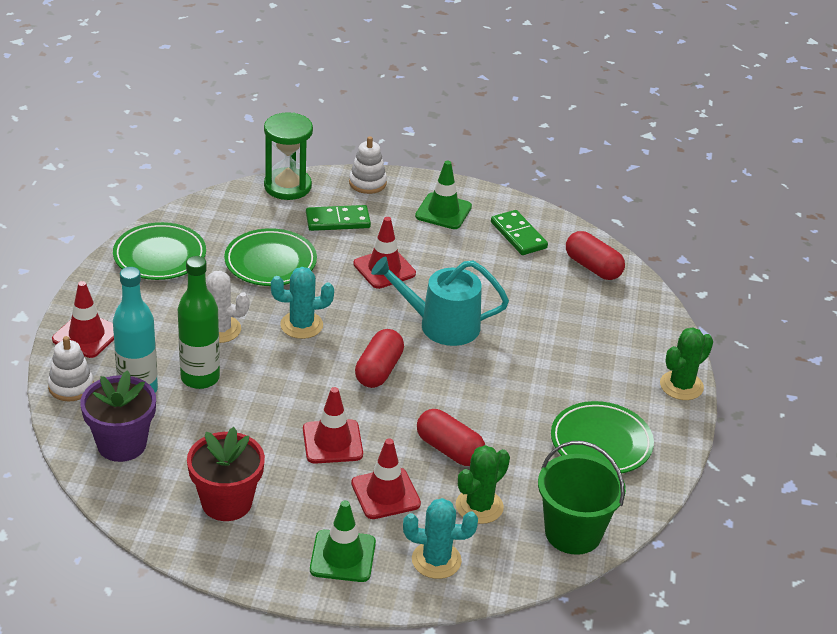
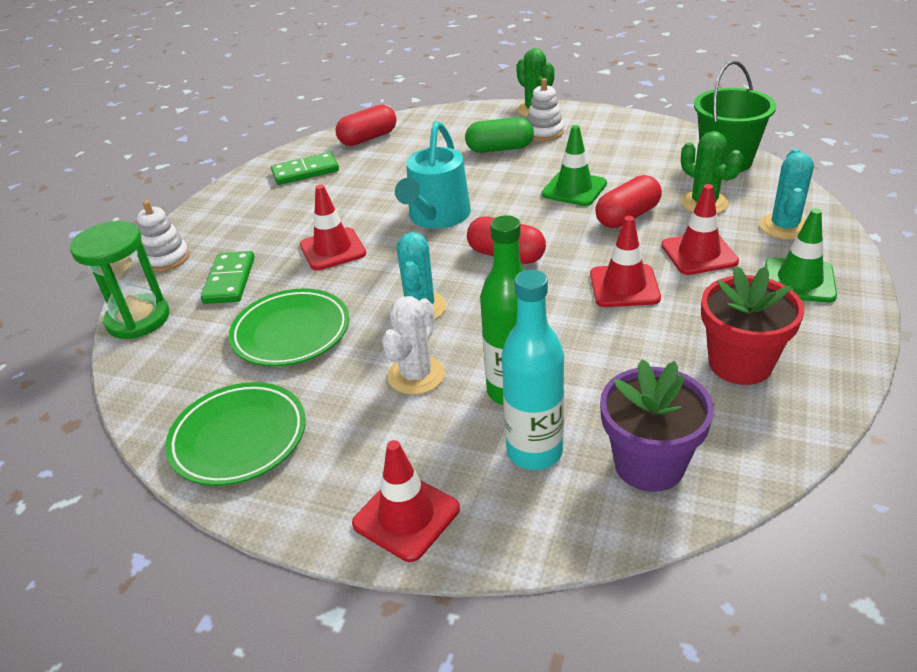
camera: 75 degrees left, 0 degrees up
white stacking toy [48,336,94,401] -> white stacking toy moved to [527,78,564,141]
green traffic cone [415,161,472,229] -> green traffic cone moved to [541,125,607,206]
green plate [551,401,654,474] -> none
none -> green capsule [465,117,534,153]

